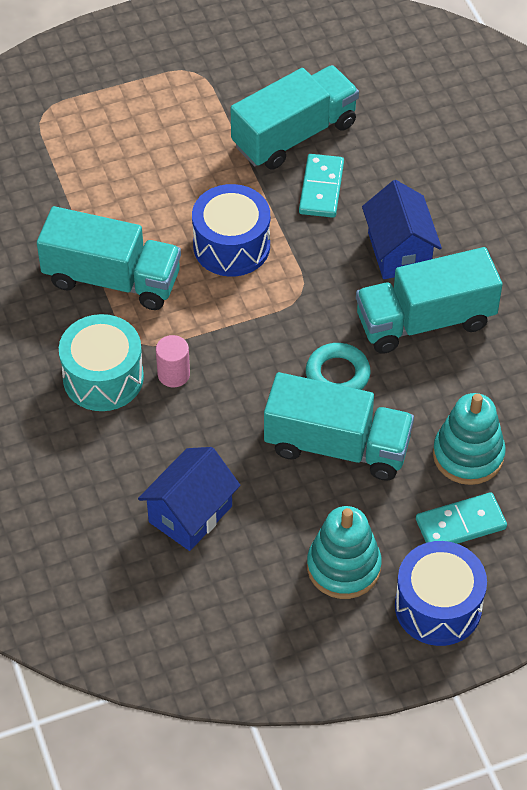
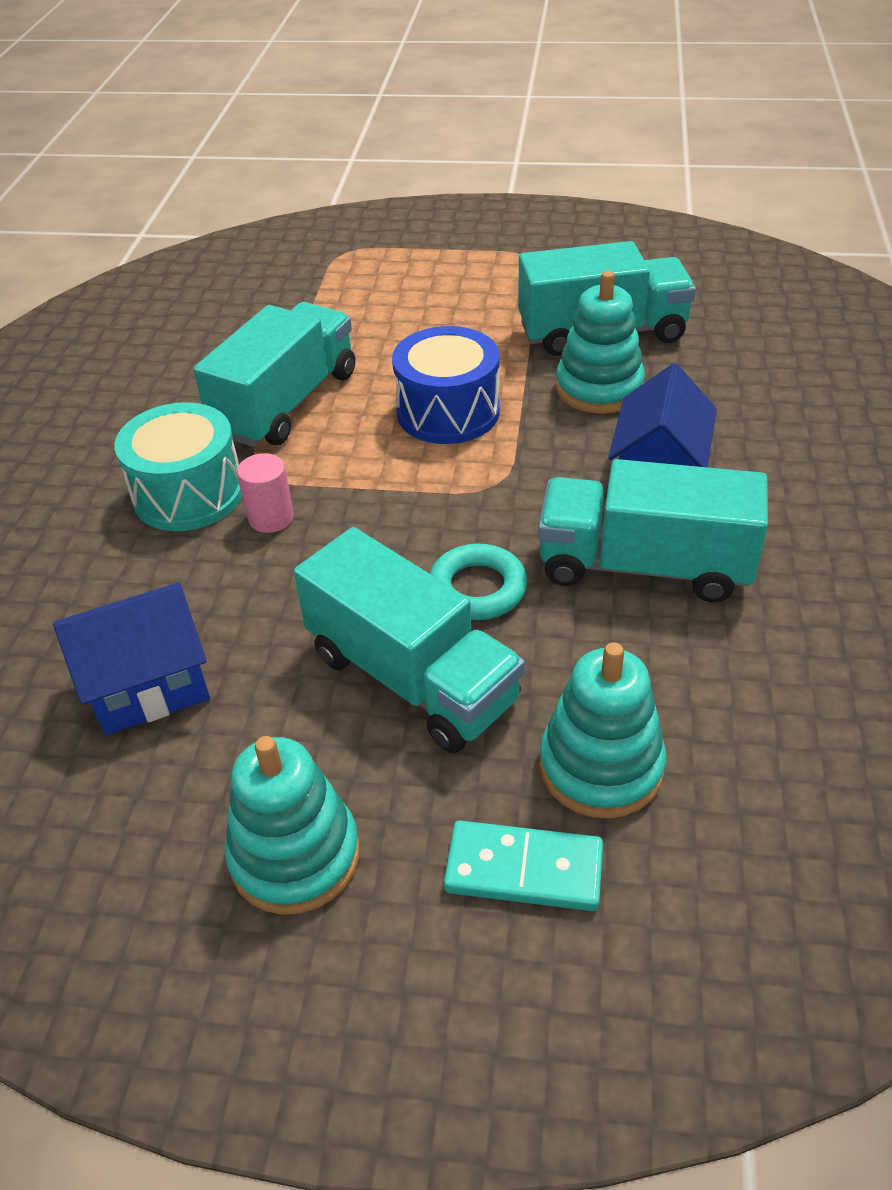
camera: 30 degrees right, 10 degrees down
turquoise truck [37,206,181,310] -> turquoise truck turned 105 degrees counterclockwise [193,302,355,447]
turquoise domino [299,154,344,218] -> turquoise stacking toy [556,271,645,414]
blue drum [395,541,487,646] -> none

